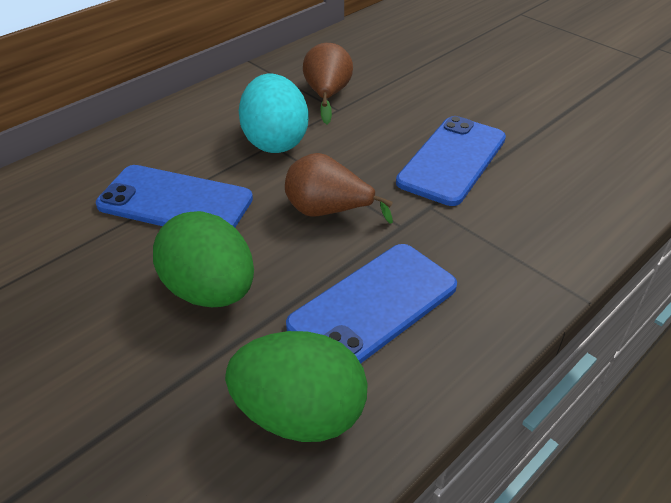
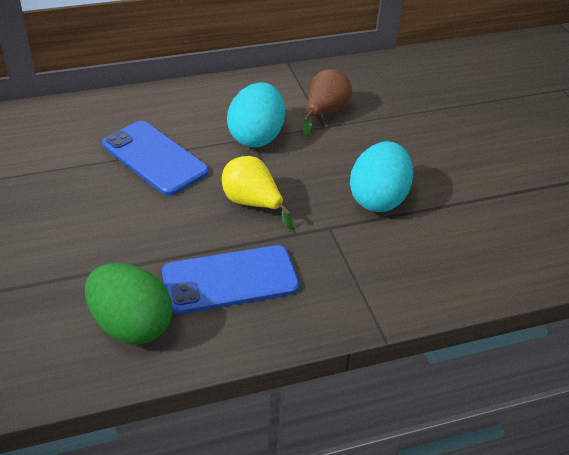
camera: 25 degrees right, 0 degrees up
green egg [153,211,254,307] -> none
brown pear [285,153,393,224] -> yellow pear [222,156,293,229]
blue phone [396,116,506,206] -> turquoise egg [350,141,413,212]

